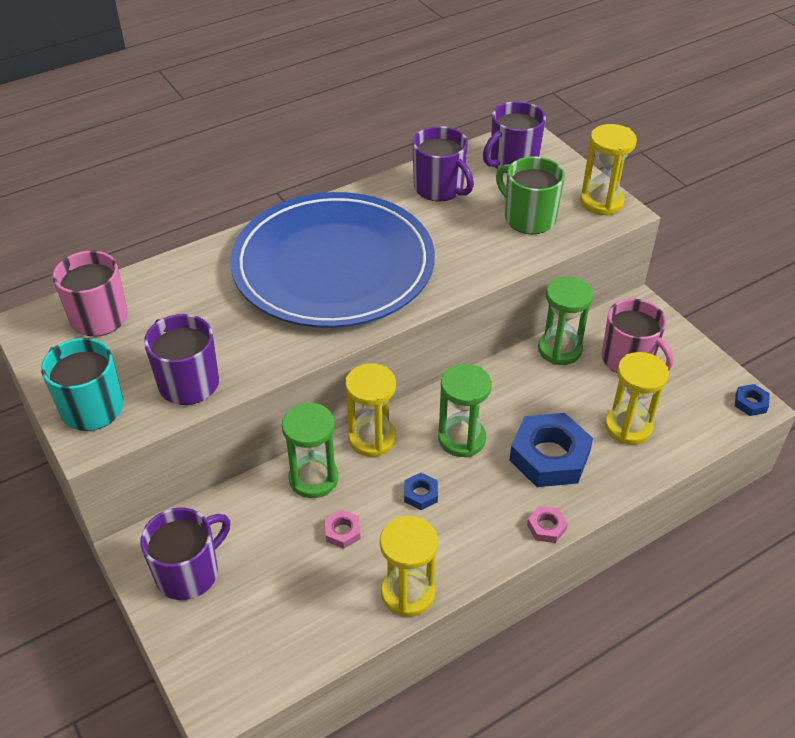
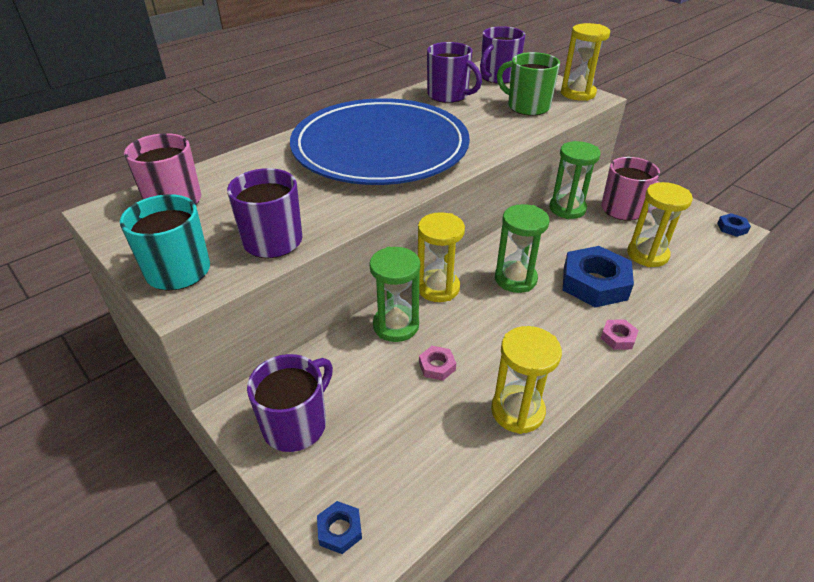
camera: 10 degrees left, 5 degrees down
blue nut [404,473,438,510] -> blue nut moved to [317,501,362,554]

